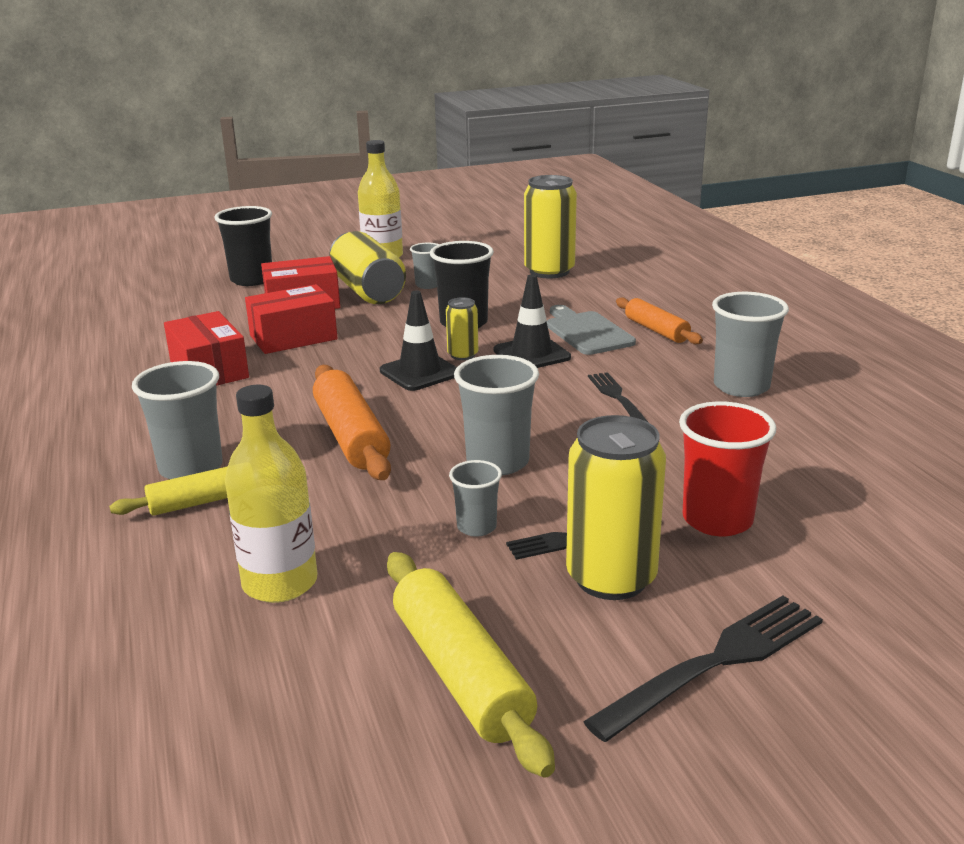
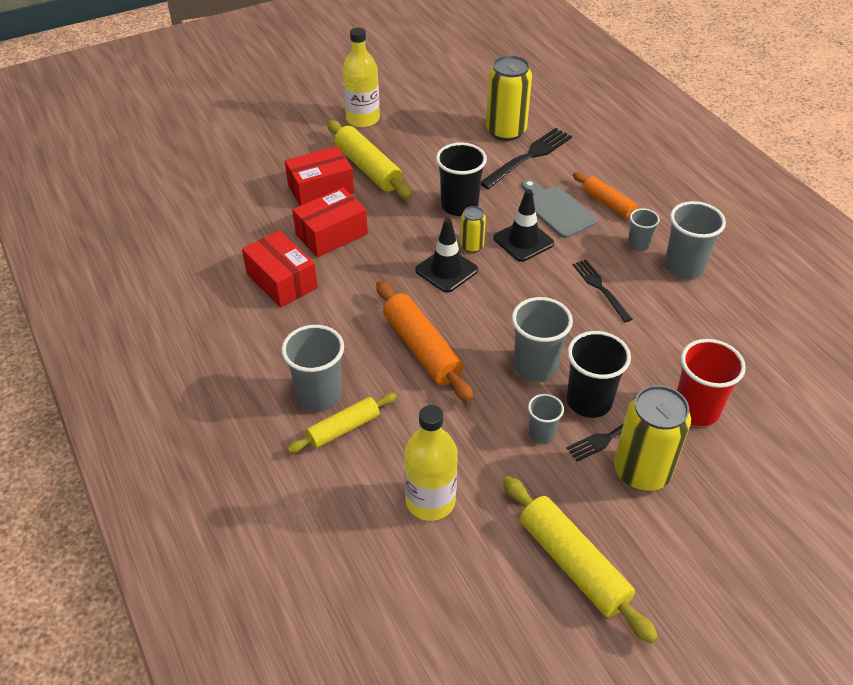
camera: 10 degrees left, 20 degrees up
black cup [214,206,272,286] -> black cup moved to [567,331,631,418]
yellow can [329,231,406,304] -> yellow rolling pin [327,120,412,199]
grey cup [410,243,439,289] -> grey cup moved to [628,208,660,251]
black fork [583,596,823,742] -> black fork moved to [481,128,572,189]

